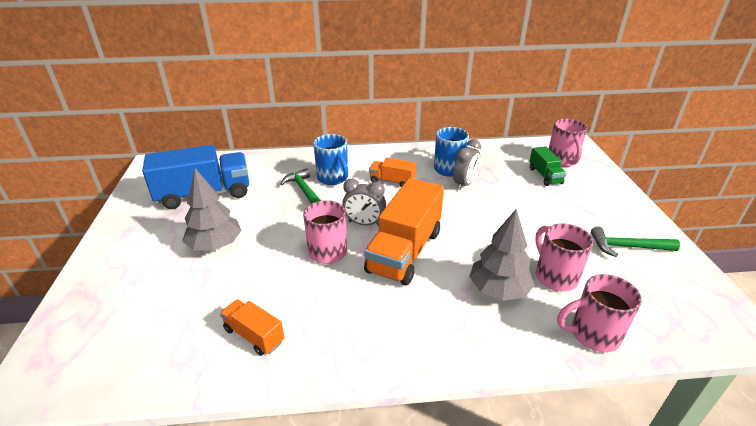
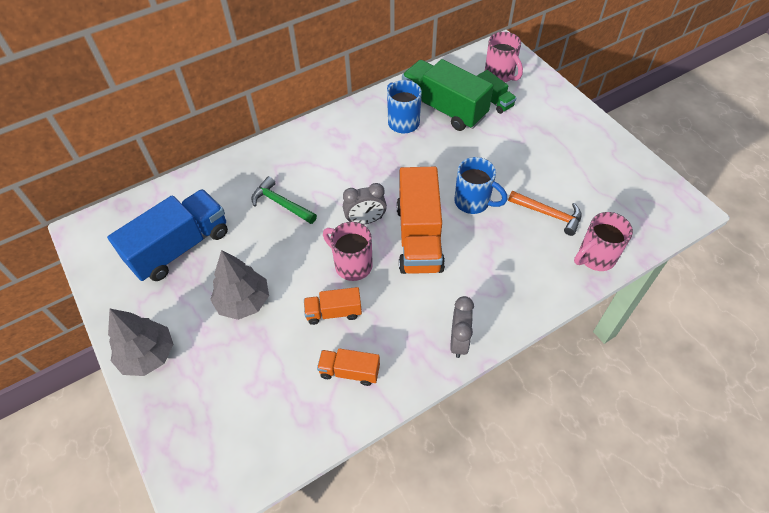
camera: 25 degrees left, 20 degrees up
blue mug [313,134,348,185] -> blue mug moved to [454,157,508,214]
orange truck [369,158,416,187] -> orange truck moved to [304,287,362,325]
grey clock [453,139,481,190] -> grey clock moved to [450,296,474,358]
grey tree [470,209,535,301] -> grey tree moved to [108,309,174,376]
pink mug [535,223,593,291] -> orange hammer [508,191,582,236]
green hammer [591,227,680,257] -> none
none -> green truck [402,59,493,131]

